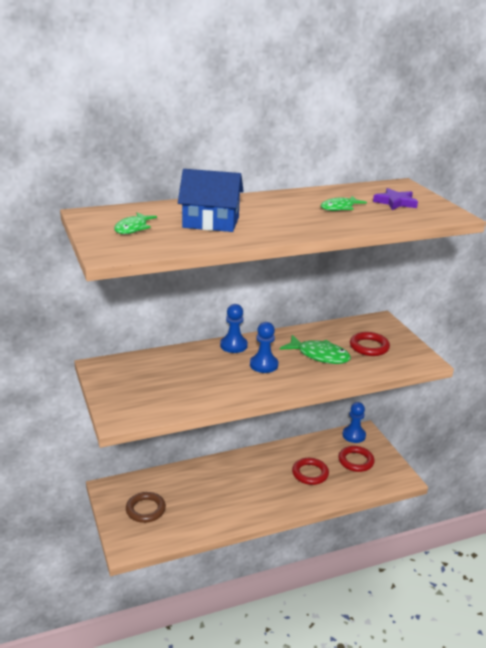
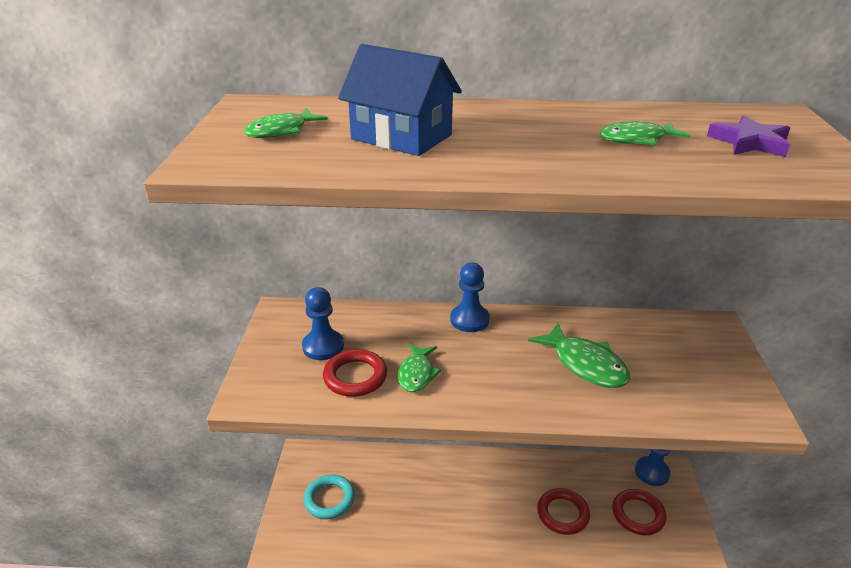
camera: 25 degrees right, 5 degrees up
brown ring [126,492,166,523] -> turquoise ring [304,475,355,519]
blue pawn [250,322,278,373] -> blue pawn moved to [302,287,344,360]
red ring [350,332,390,356] -> red ring moved to [323,349,387,397]
none -> green fish [398,344,441,392]

